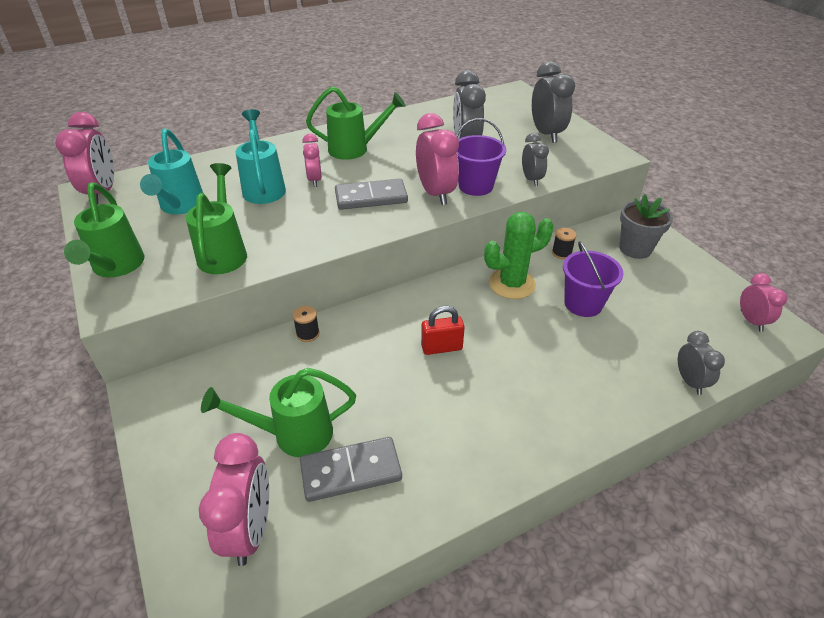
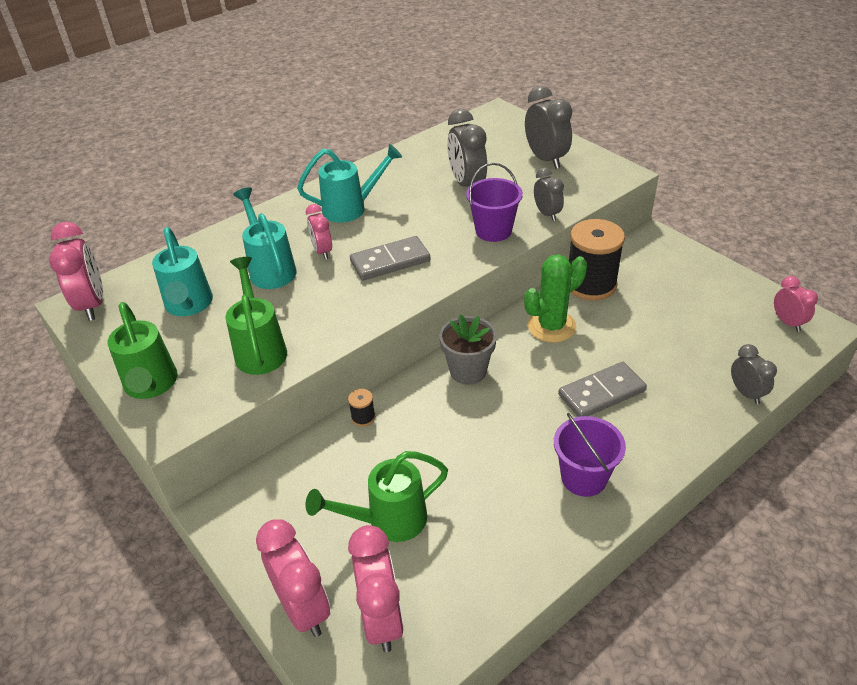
camera: 10 degrees left, 0 degrees up
grey domino [300,437,402,502] -> grey domino moved to [558,362,647,417]
green watering can [306,86,406,160] -> turquoise watering can [297,144,402,223]
pink clock [416,113,459,205] -> pink clock moved to [256,519,330,637]
red padlock [421,306,465,355] -> none
black spool [552,228,577,259] -> black spool [569,219,625,301], size x2.45
purple bucket [563,241,623,317] -> purple bucket moved to [554,413,626,497]
grey flower pot [619,194,673,259] -> grey flower pot moved to [439,314,497,385]

